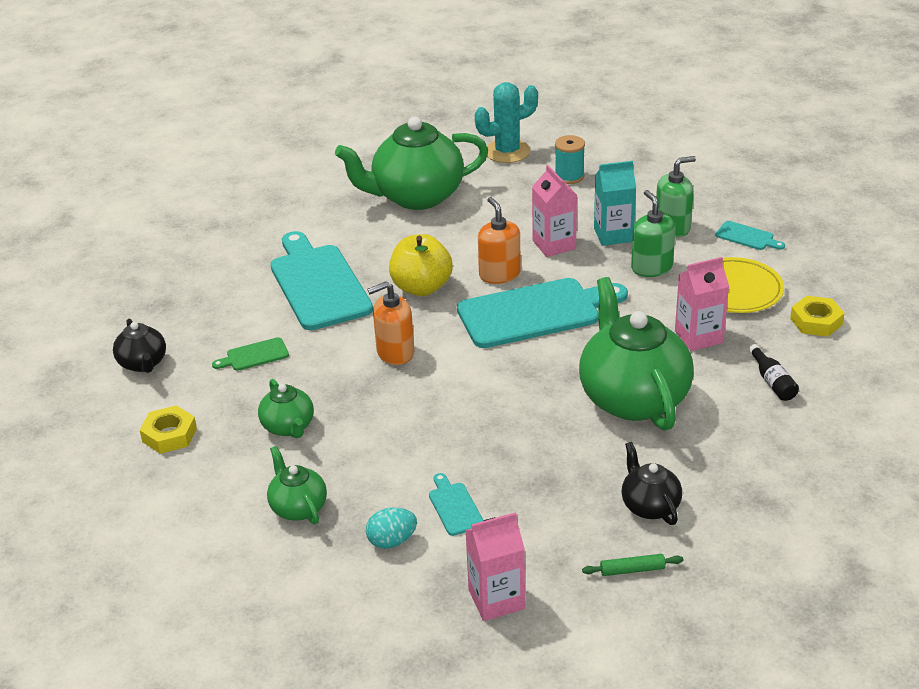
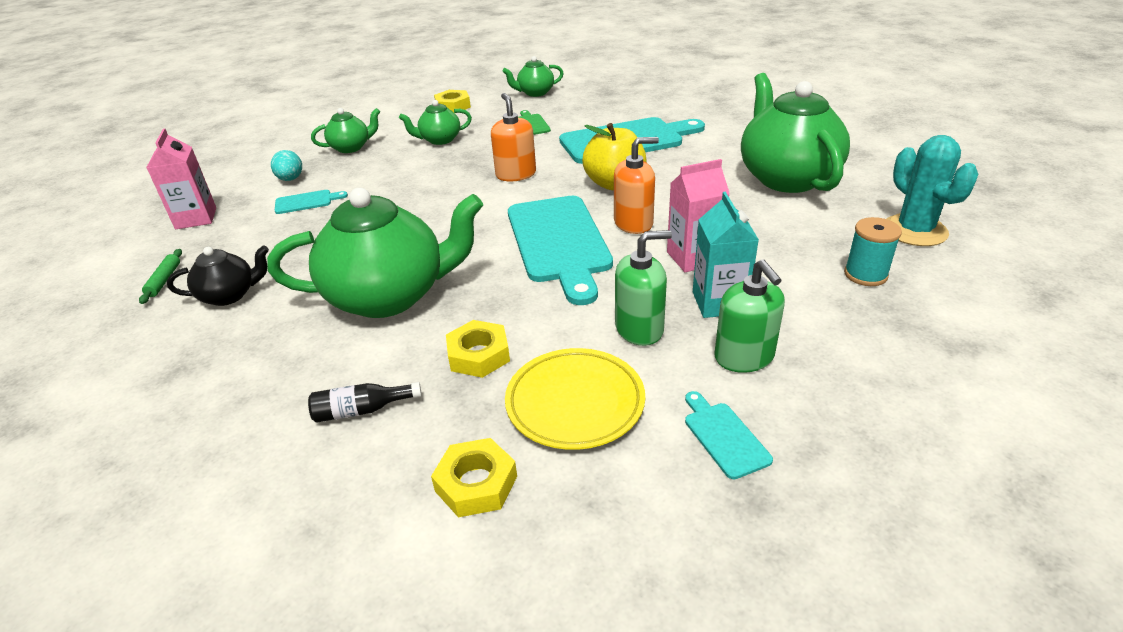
camera: 95 degrees right, 0 degrees up
black teapot [113,319,166,373] -> green teapot [502,56,564,97]
pink carton [675,257,729,351] -> yellow nut [446,320,510,378]
turquoise cutting board [715,221,785,250] -> turquoise cutting board turned 120 degrees clockwise [685,391,773,479]

